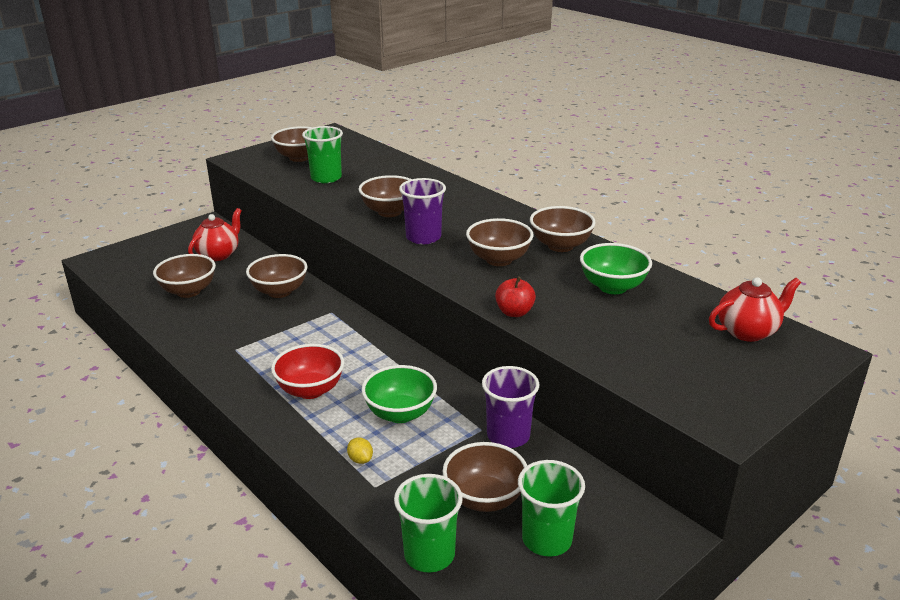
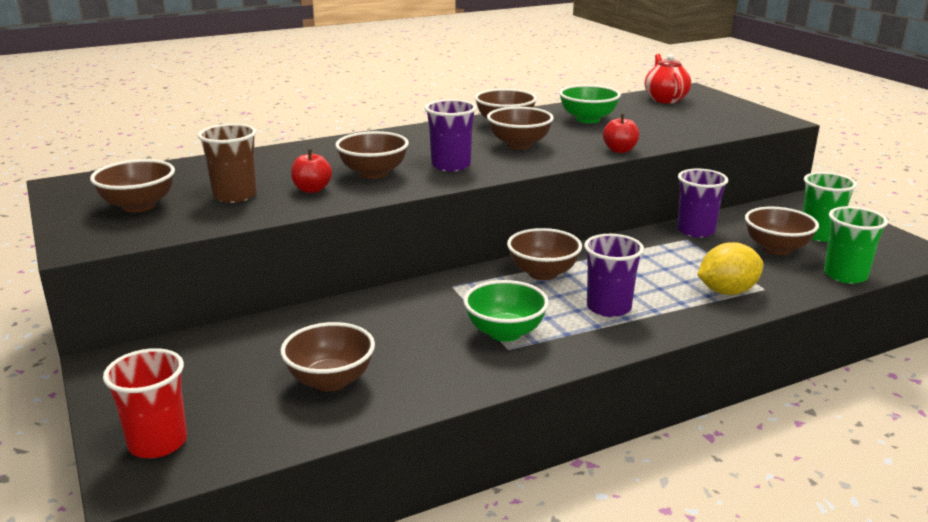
camera: 75 degrees left, 5 degrees down
red teapot [188,208,242,261] -> none
brown bowl [246,254,307,298] -> brown bowl moved to [507,228,582,280]
red bowl [271,344,344,399] -> purple cup [584,234,644,317]
green cup [302,126,343,183] -> brown cup [198,124,257,203]
yellow lemon [347,438,373,464] -> yellow lemon [697,242,763,295], size x2.20
green bowl [361,365,437,423] -> green bowl moved to [463,280,549,342]
none -> red cup [103,348,187,458]
none -> red apple [291,149,332,193]

